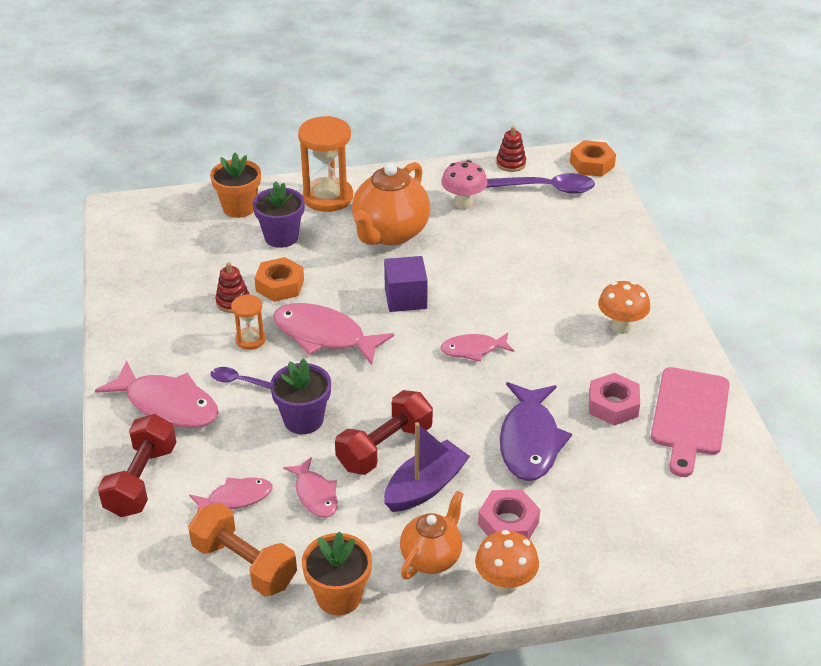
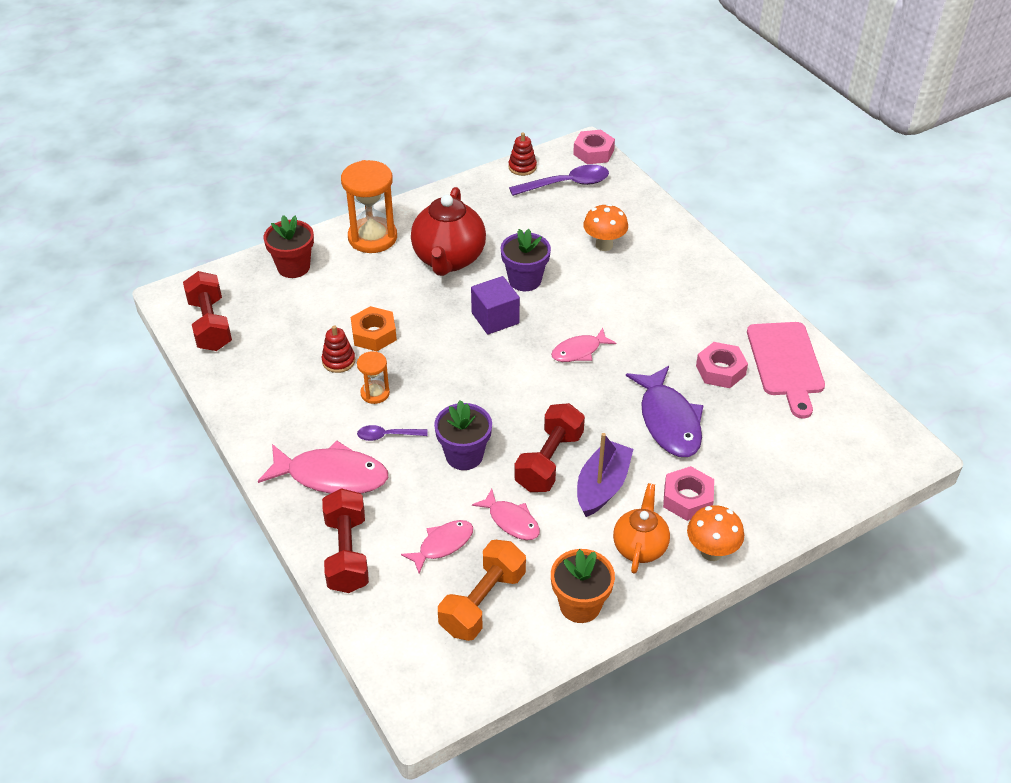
camera: 20 degrees left, 5 degrees up
orange dumbbell [188,502,297,597] -> orange dumbbell turned 75 degrees counterclockwise [438,540,526,641]
orange flower pot [210,153,261,218] -> red flower pot [264,215,314,278]
purple flower pot [253,181,305,248] -> purple flower pot moved to [500,229,551,291]
pink fish [273,303,394,365] -> none
orange teapot [352,162,430,246] -> red teapot [411,187,486,276]
pink mushroom [441,160,487,209] -> none
orange nut [570,140,616,177] -> pink nut [573,130,615,164]
orange mushroom [598,281,650,334] -> orange mushroom moved to [583,204,628,251]
none -> red dumbbell [183,271,232,351]

